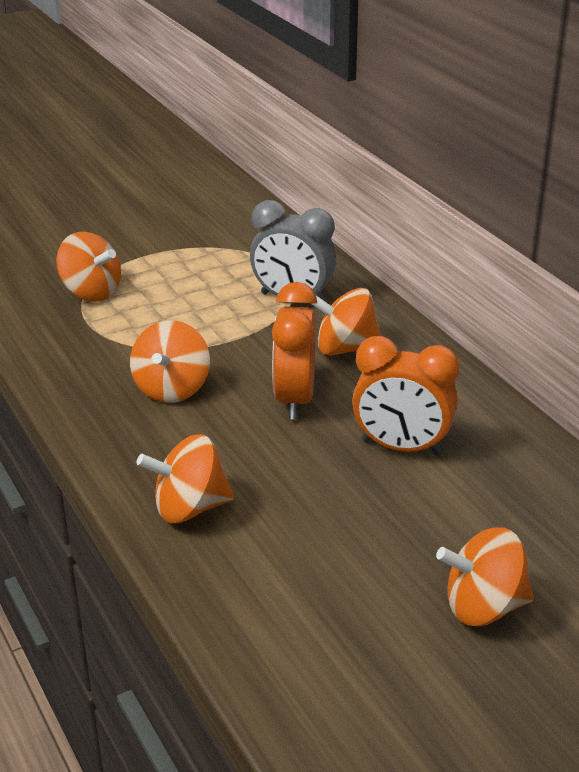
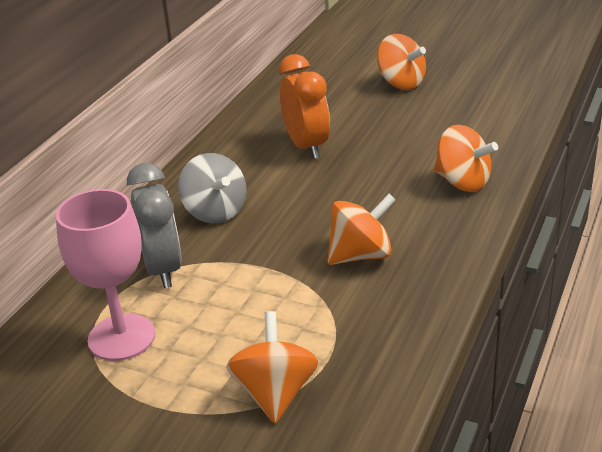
camera: 125 degrees left, 0 degrees up
orange clock [272,282,317,419] -> none
orange spinning top [310,288,381,356] -> grey spinning top [178,153,247,223]
none -> pink goblet [56,189,155,361]

